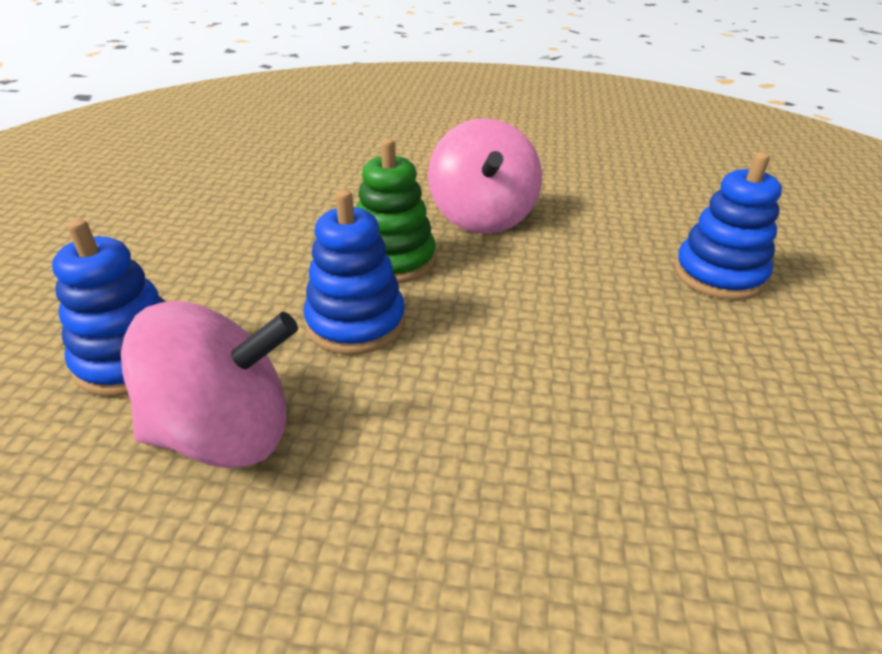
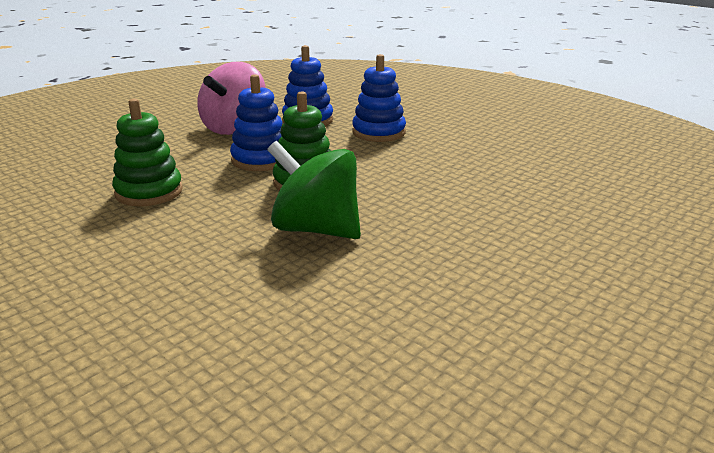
camera: 125 degrees right, 10 degrees down
pink spinning top [428,118,542,234] -> green spinning top [267,141,361,239]
blue stacking toy [674,152,782,300] -> blue stacking toy moved to [352,54,406,142]
none -> green stacking toy [112,99,183,206]

